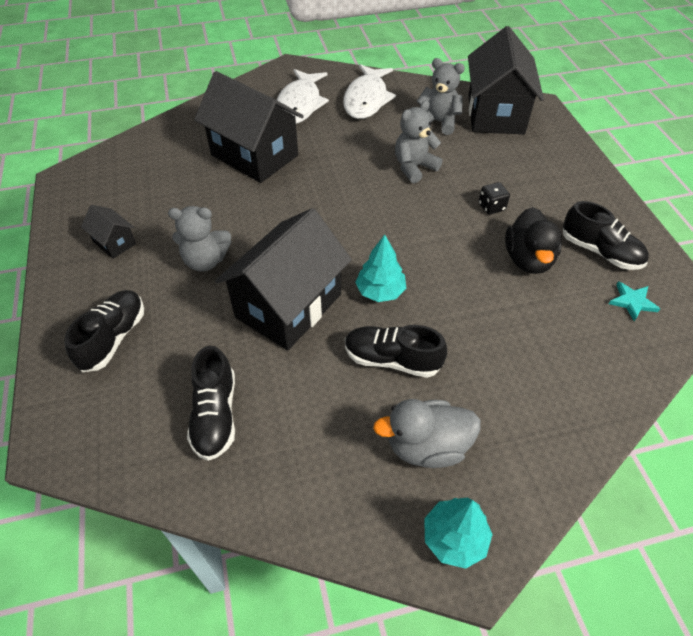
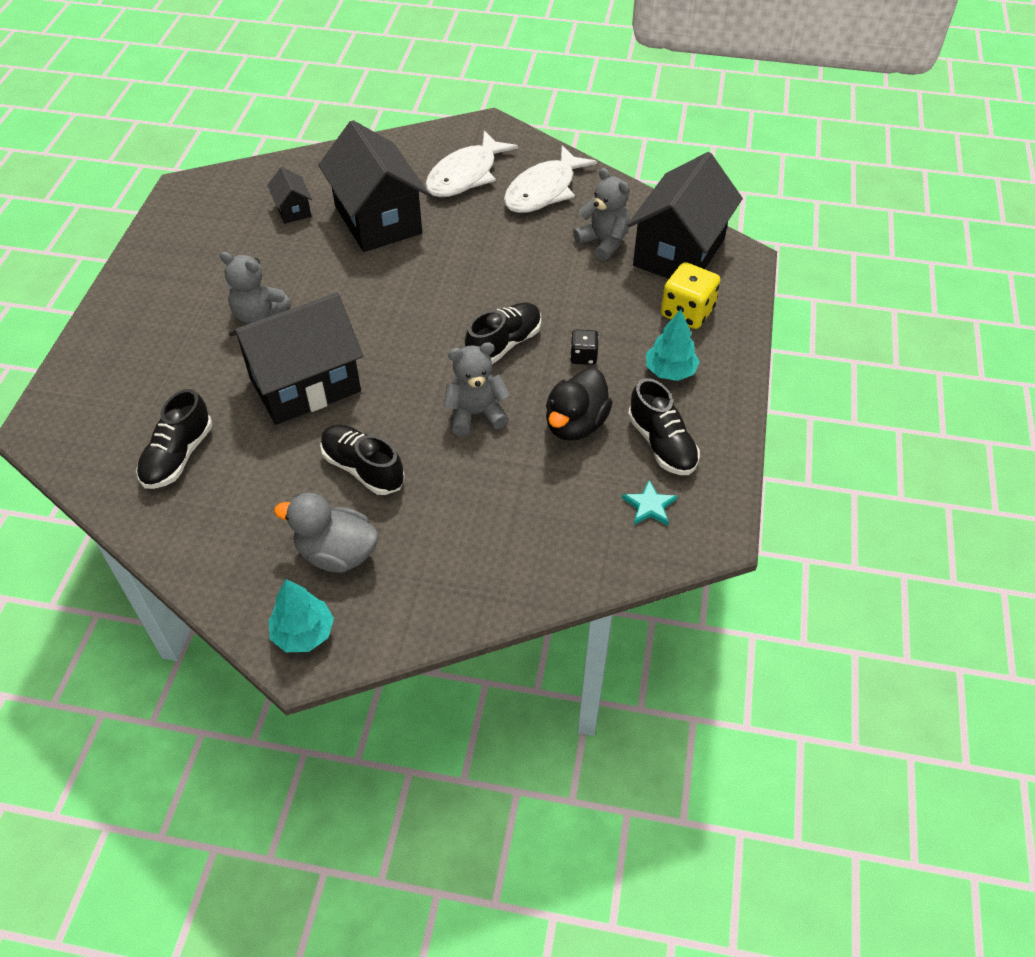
camera: 25 degrees right, 0 degrees up
black shoe [65,290,144,372] -> black shoe moved to [465,302,541,364]
black house [81,205,136,259] -> black house moved to [267,167,312,224]
turquoise tree [355,234,406,302] -> turquoise tree moved to [646,309,700,381]
grey teddy bear [395,100,443,183] -> grey teddy bear moved to [444,342,510,436]
none -> yellow dice [661,262,720,329]

